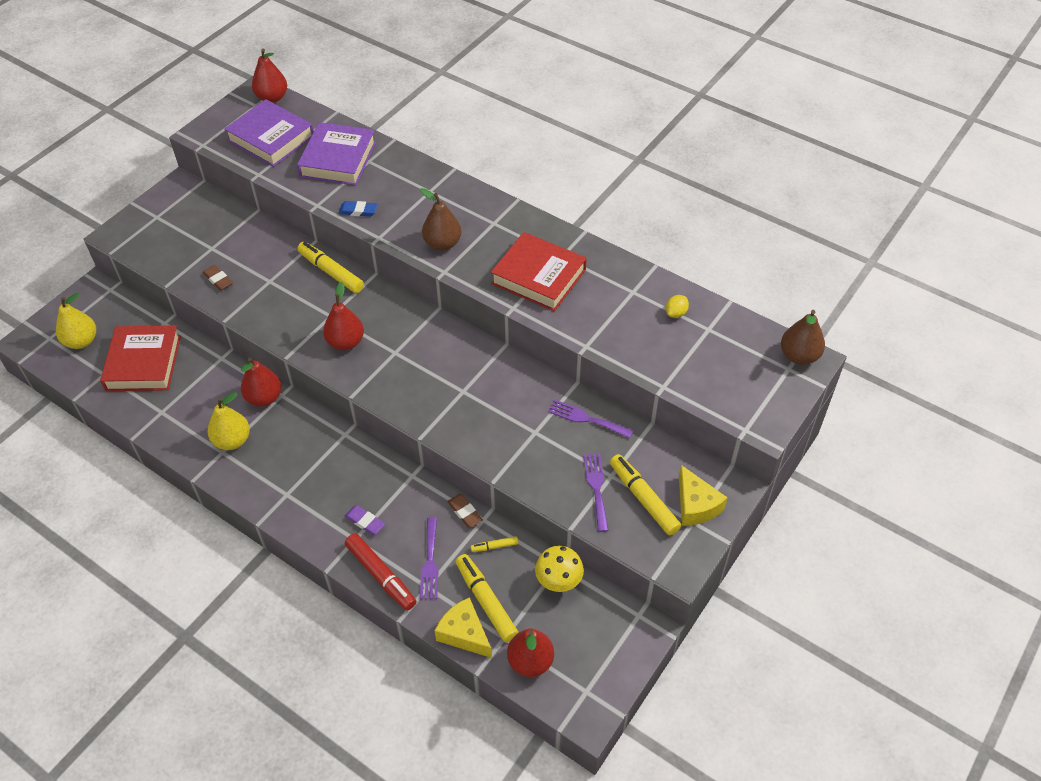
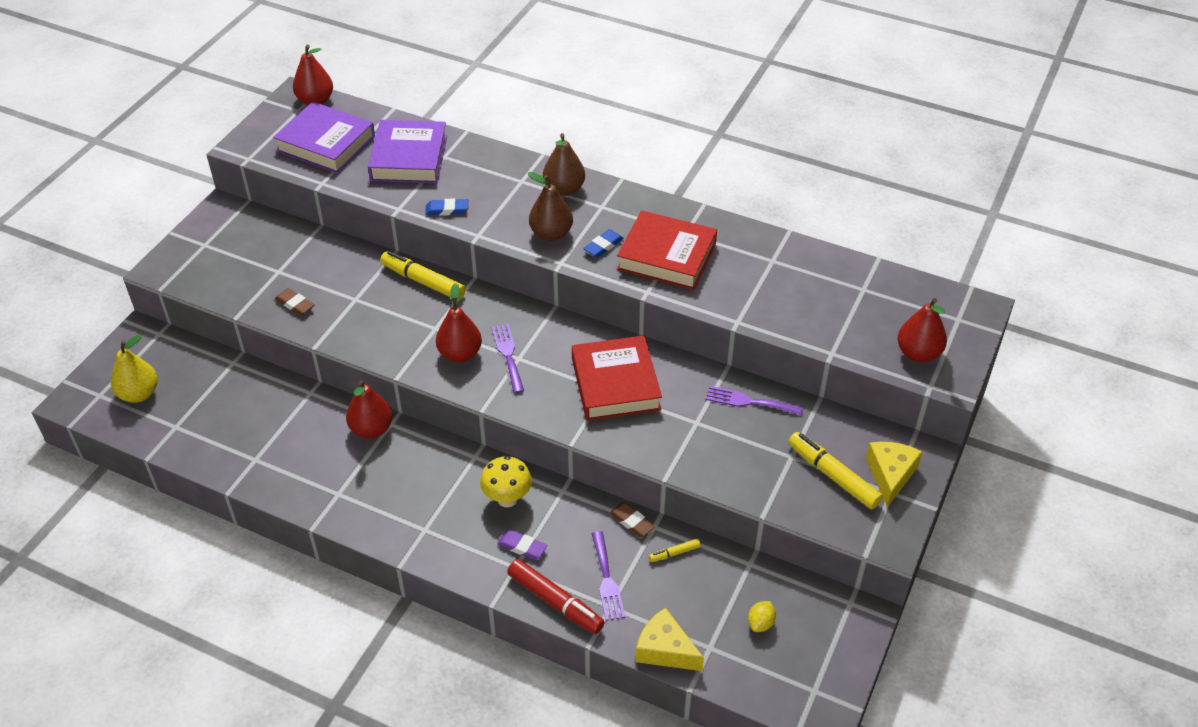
camera: 10 degrees left, 5 degrees down
red book [100,325,181,391] -> red book moved to [572,336,662,421]
yellow pear [207,392,250,450] -> none
yellow marker [455,554,518,642] -> none
red pear [507,628,554,677] -> red pear moved to [897,298,947,362]
yellow mushroom [535,546,584,592] -> yellow mushroom moved to [480,456,532,508]
purple fork [583,453,609,532] -> purple fork moved to [492,324,524,393]
yellow lemon [666,295,689,318] -> yellow lemon moved to [748,601,776,632]
yellow cheese [679,465,728,526] -> yellow cheese turned 135 degrees counterclockwise [866,442,922,508]
brown pear [781,310,825,365] -> brown pear moved to [543,133,585,196]
none -> blue eraser [583,229,624,258]

